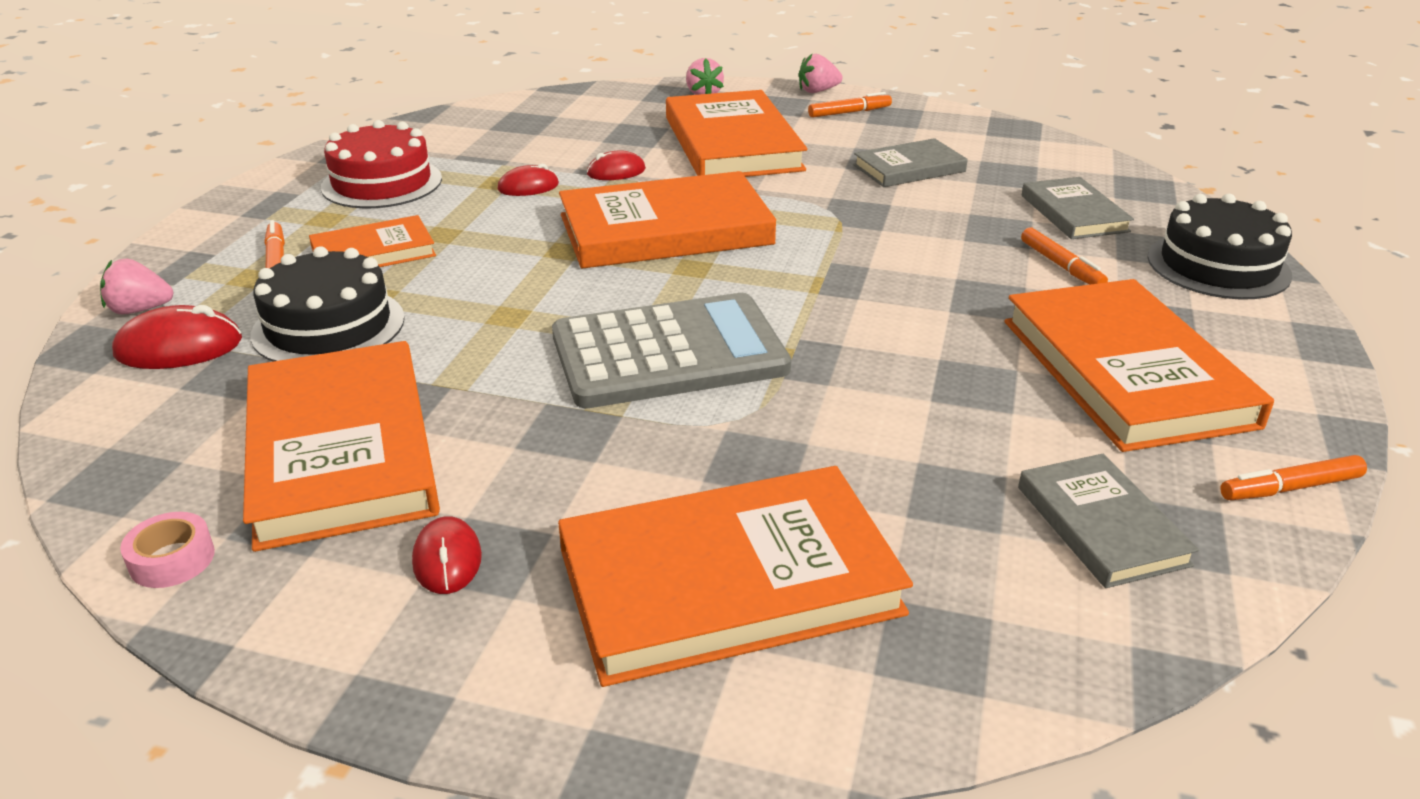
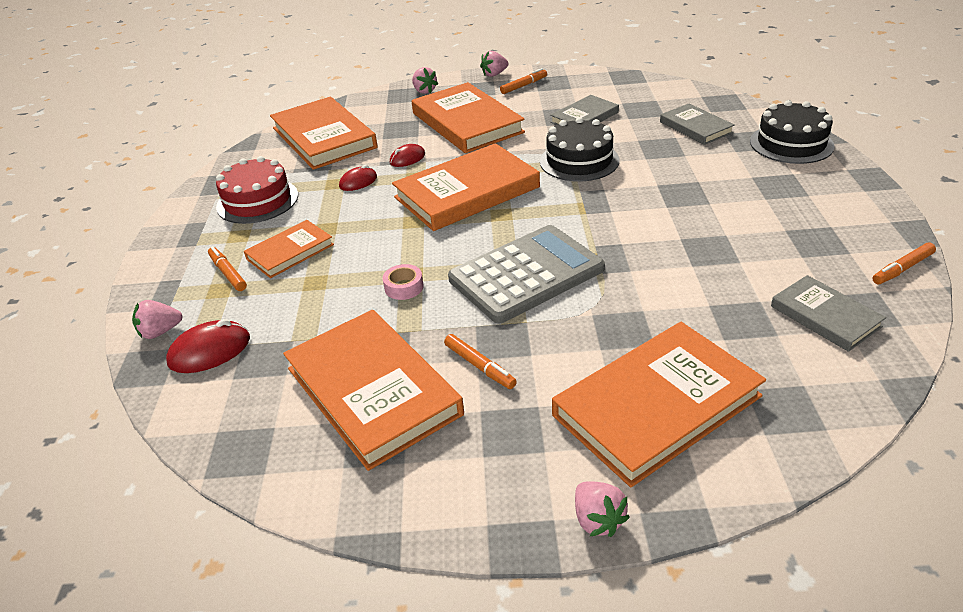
camera: 15 degrees left, 5 degrees up
pink tape [120,512,215,588] -> pink tape moved to [382,264,424,300]
black cake [250,246,405,361] -> black cake moved to [540,117,619,182]
red mouse [412,517,482,594] -> none
orange book [1005,279,1274,452] -> orange book moved to [270,97,378,170]
orange marker [1021,227,1108,285] -> orange marker moved to [444,334,517,389]
none -> pink strawberry [575,482,630,537]

